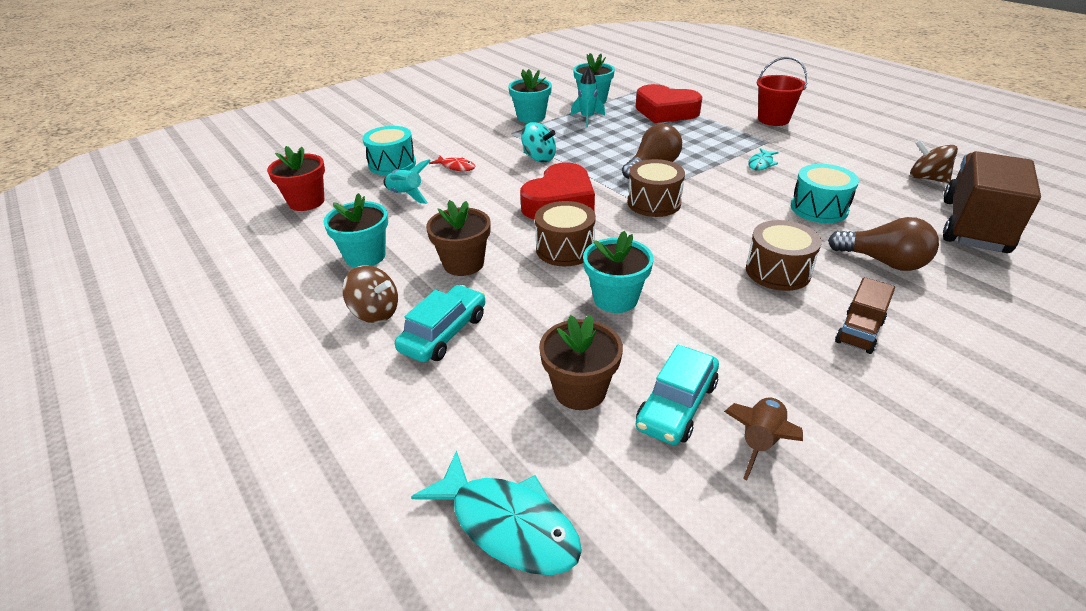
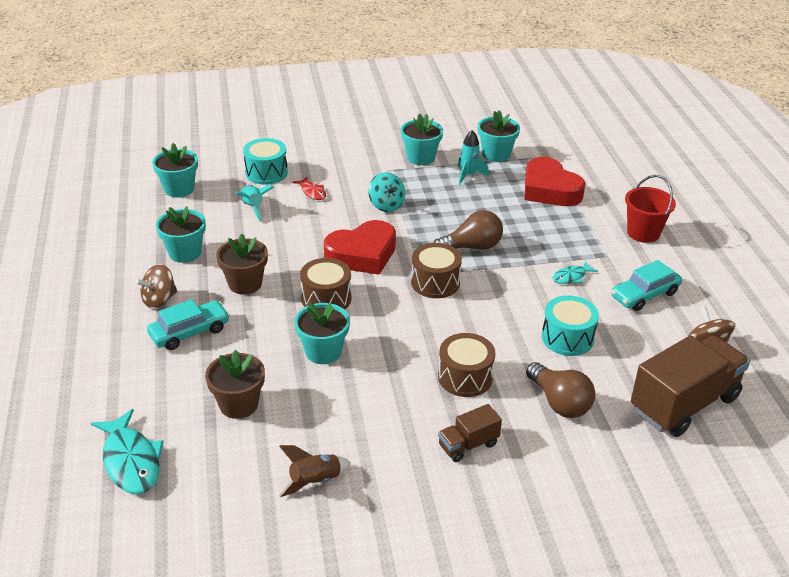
camera: 25 degrees right, 0 degrees up
red flower pot [267,146,325,211] -> turquoise flower pot [152,143,198,198]
brown spinning top [342,265,398,323] -> brown spinning top turned 90 degrees clockwise [135,264,177,309]
turquoise car [636,345,719,445] -> turquoise car moved to [611,260,682,311]

